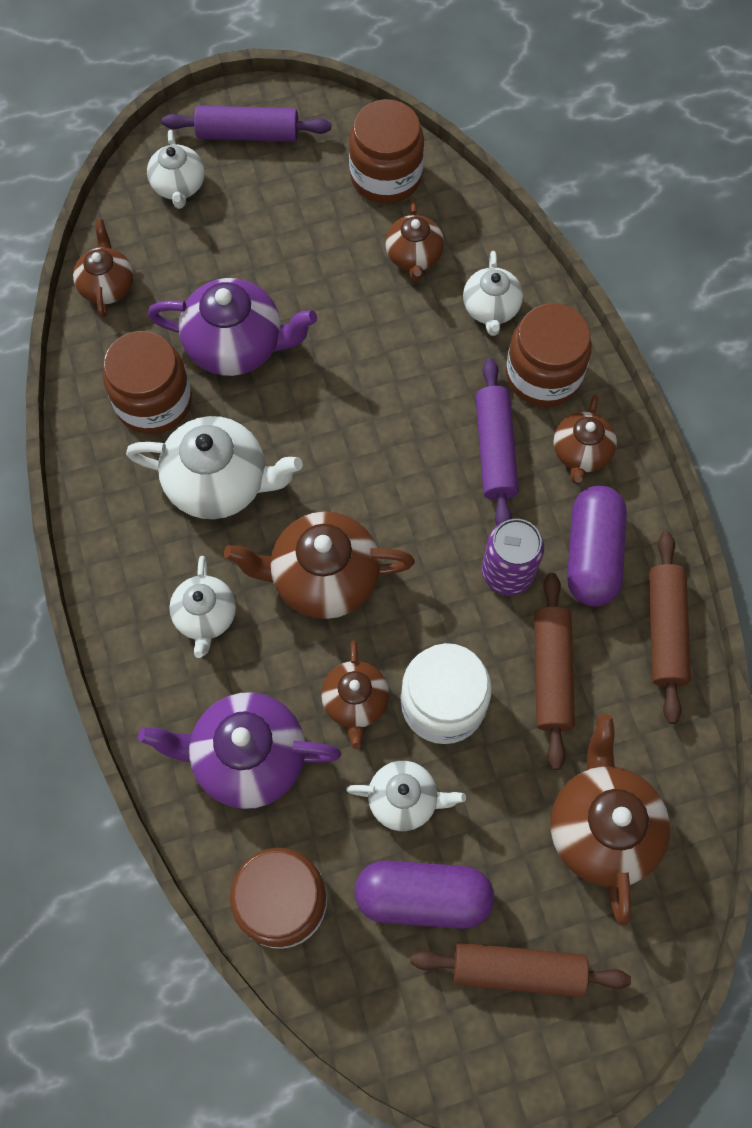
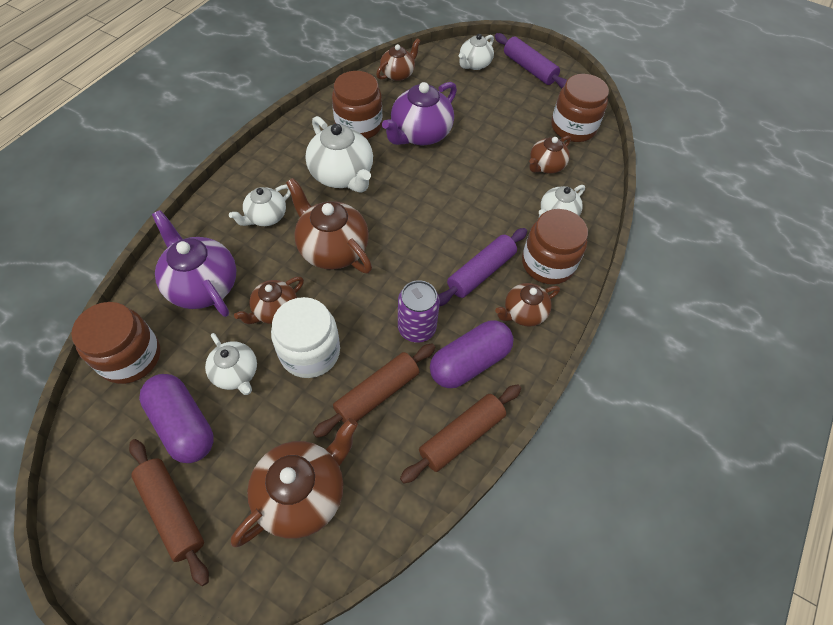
camera: 45 degrees right, 10 degrees down
purple teapot [148,278,317,376] -> purple teapot turned 75 degrees clockwise [382,82,457,145]

